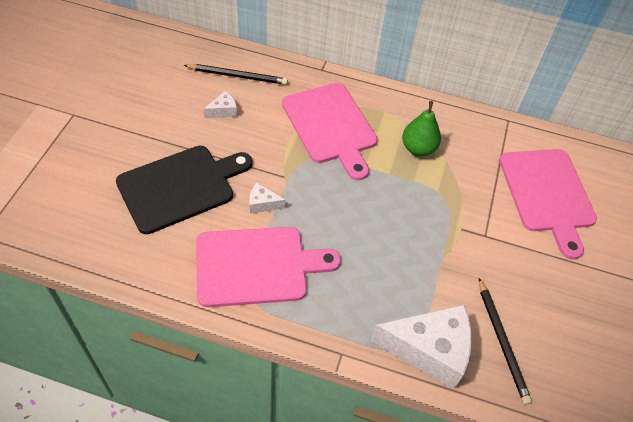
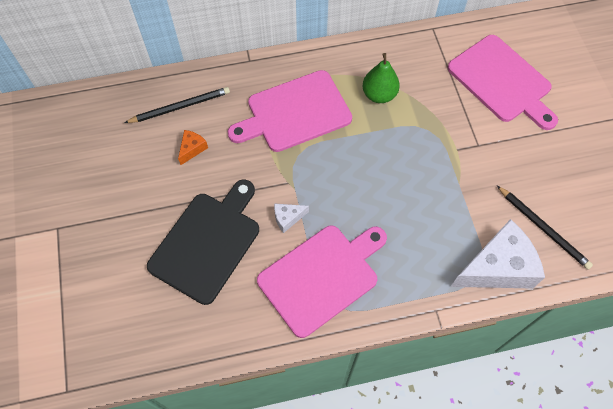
camera: 25 degrees left, 10 degrees up
white cheese [204,91,237,118] -> orange cheese [178,130,208,165]
pink cutting board [282,83,377,181] -> pink cutting board turned 120 degrees clockwise [228,70,352,152]

